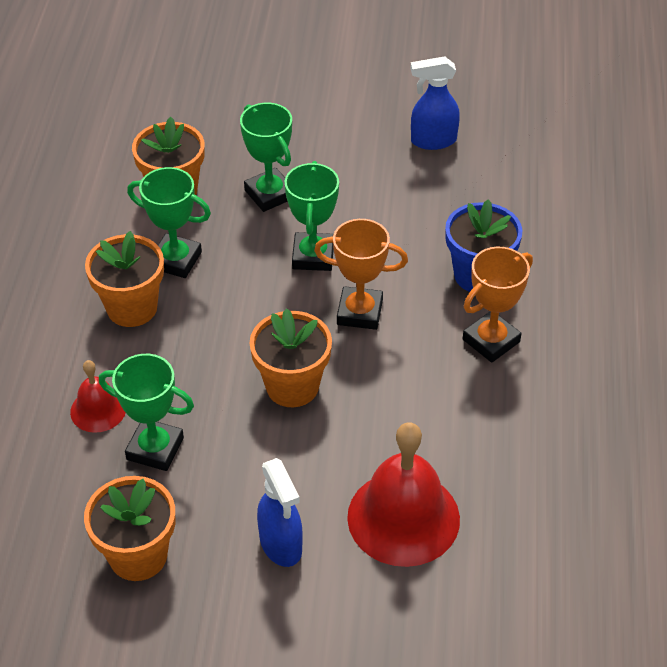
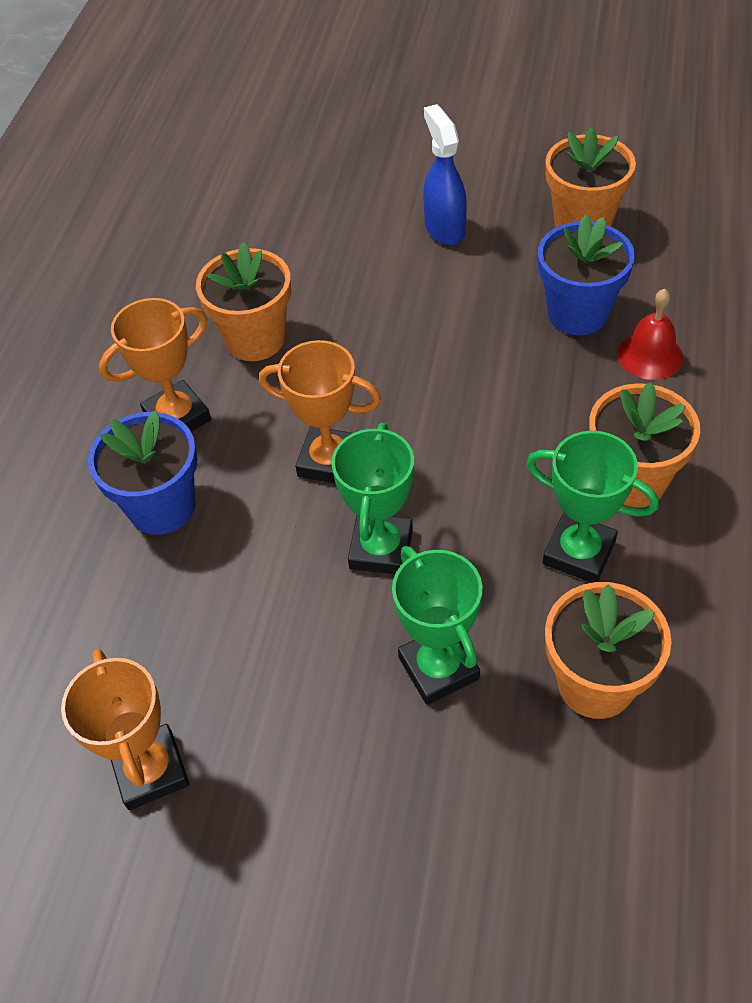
camera: 170 degrees left, 5 degrees up
green trophy [99,354,194,471] -> blue flower pot [538,214,635,335]
orange flower pot [249,308,332,407] -> orange flower pot moved to [196,242,291,361]
red bell [347,422,460,567] -> none
blue spray bottle [411,56,460,150] -> orange trophy [61,649,189,810]

